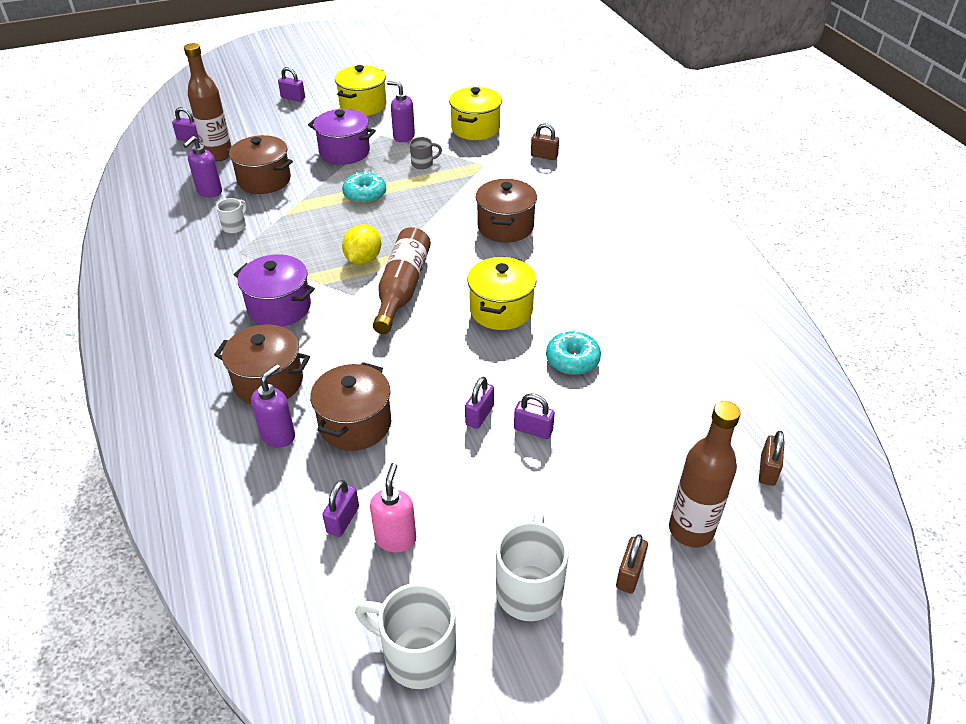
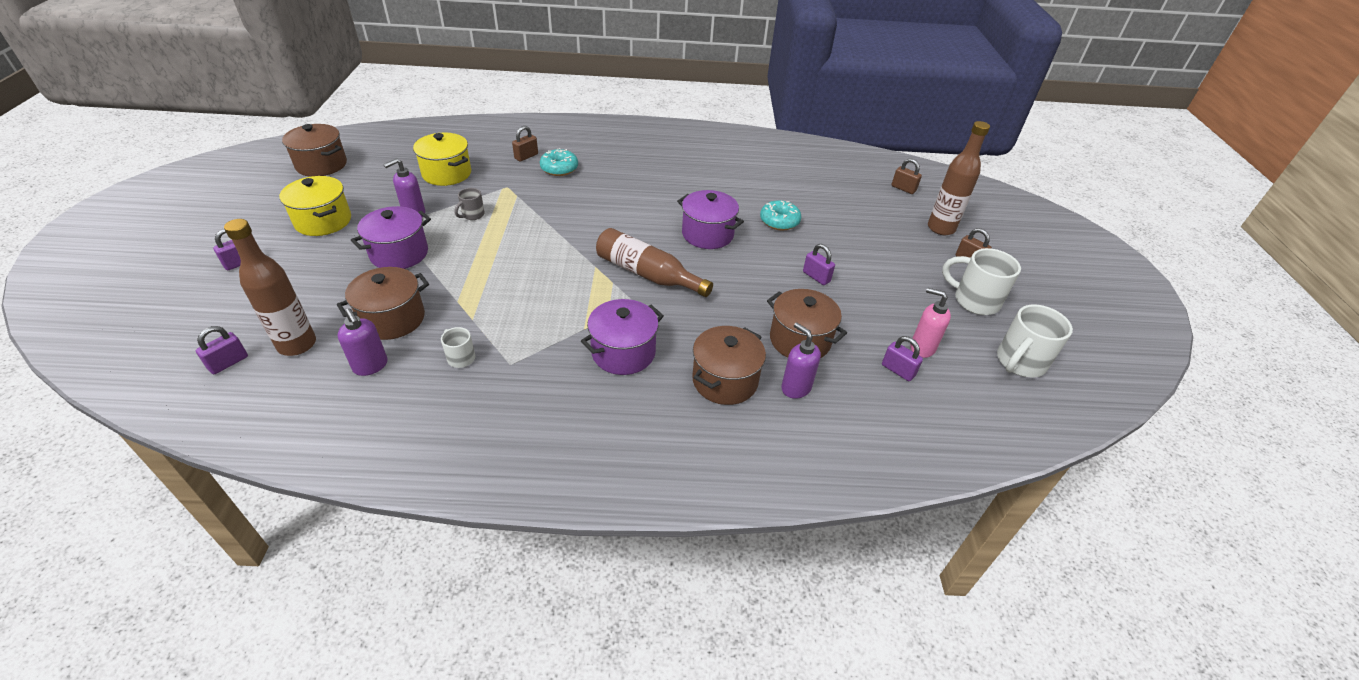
camera: 70 degrees left, 0 degrees up
turquoise donut [342,171,386,204] -> turquoise donut moved to [540,148,578,176]
yellow lemon [342,224,381,265] -> none
grey mug [410,137,442,169] -> grey mug turned 150 degrees counterclockwise [454,188,485,220]
yellow pot [467,256,537,330] -> purple pot [677,190,744,249]
brown pot [476,179,537,243] -> brown pot moved to [282,124,347,177]
purple padlock [514,393,555,439] -> none

